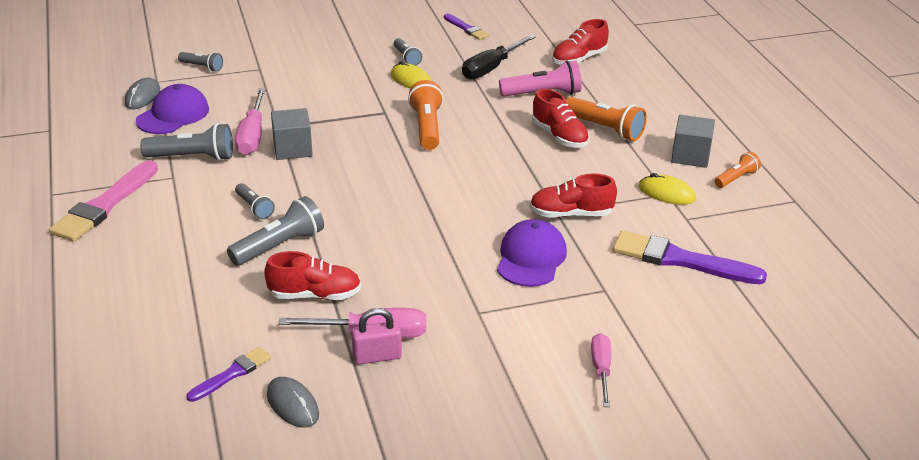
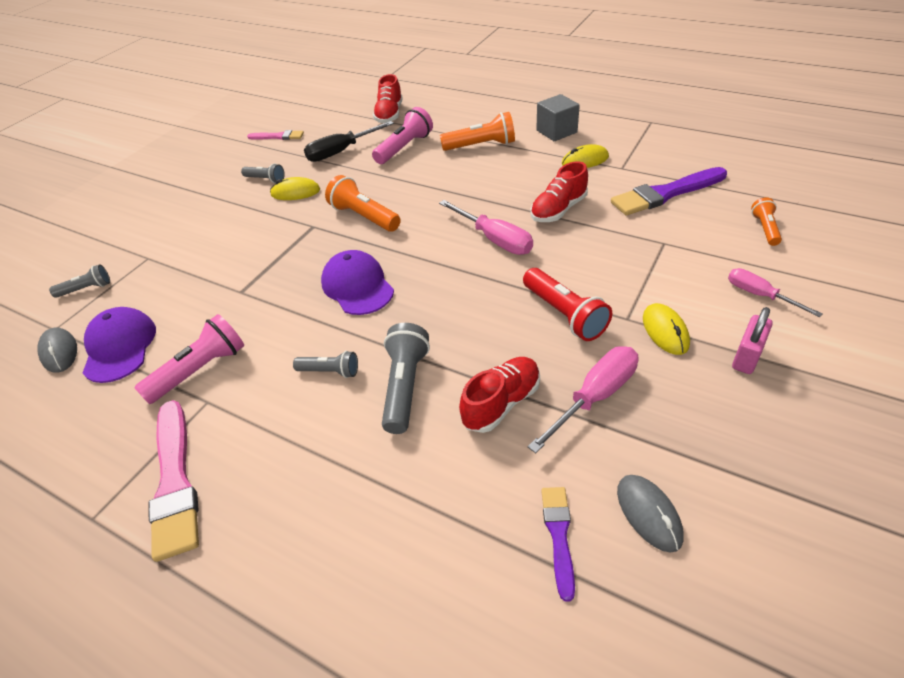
camera: 40 degrees left, 10 degrees up
grey flashlight [140,123,233,161] -> pink flashlight [134,314,244,404]
pink screwdriver [235,88,266,155] -> pink screwdriver moved to [439,200,533,255]
grey mouse [267,377,319,427] -> grey mouse turned 60 degrees clockwise [617,475,684,553]
grey cube [271,108,313,160] -> none
pink padlock [351,308,402,365] -> pink padlock moved to [732,307,773,374]
purple brush [444,14,489,40] -> pink brush [247,130,304,140]
black screwdriver [462,35,536,80] -> black screwdriver turned 60 degrees clockwise [304,121,394,162]
purple cap [497,219,567,287] -> purple cap moved to [321,250,394,315]
red shoe [532,89,589,148] -> none
orange flashlight [715,152,761,188] -> orange flashlight moved to [751,197,782,246]
none -> red flashlight [523,268,612,341]
none -> yellow mouse [643,303,690,355]

